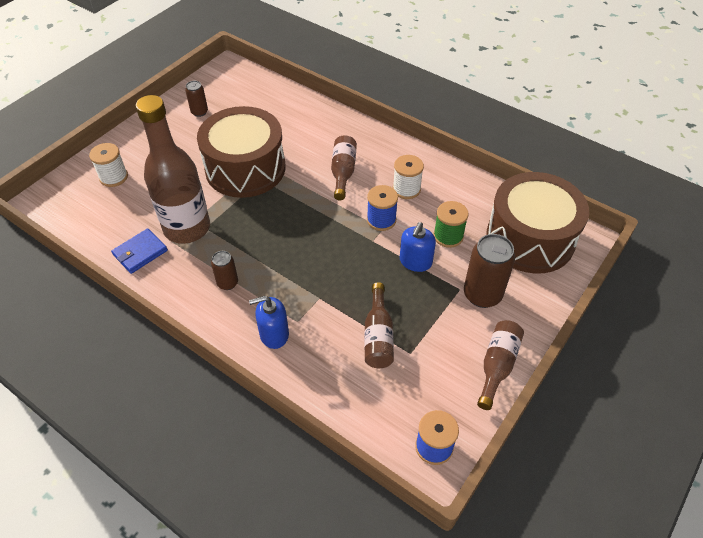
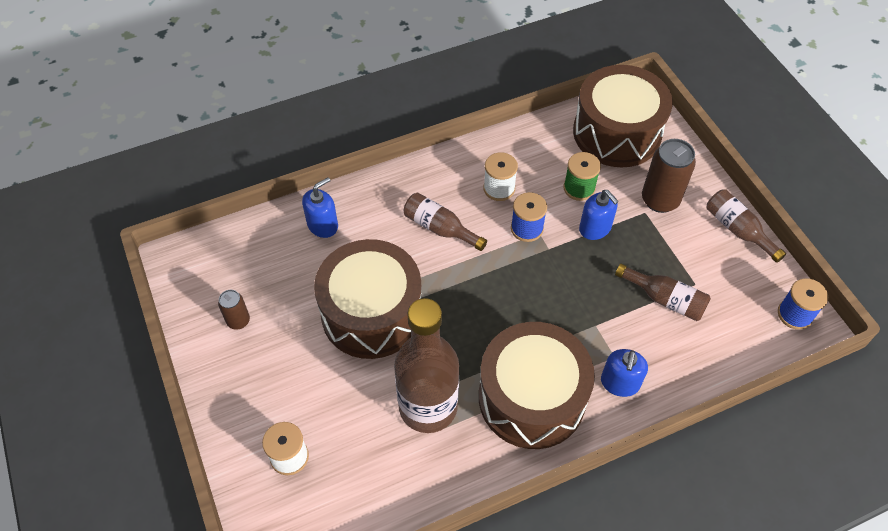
camera: 60 degrees left, 5 degrees up
blue wallet [111,228,168,274] -> none
brown can [211,251,238,290] -> brown drum [479,322,595,449]
none -> blue soap dispenser [302,177,338,238]

